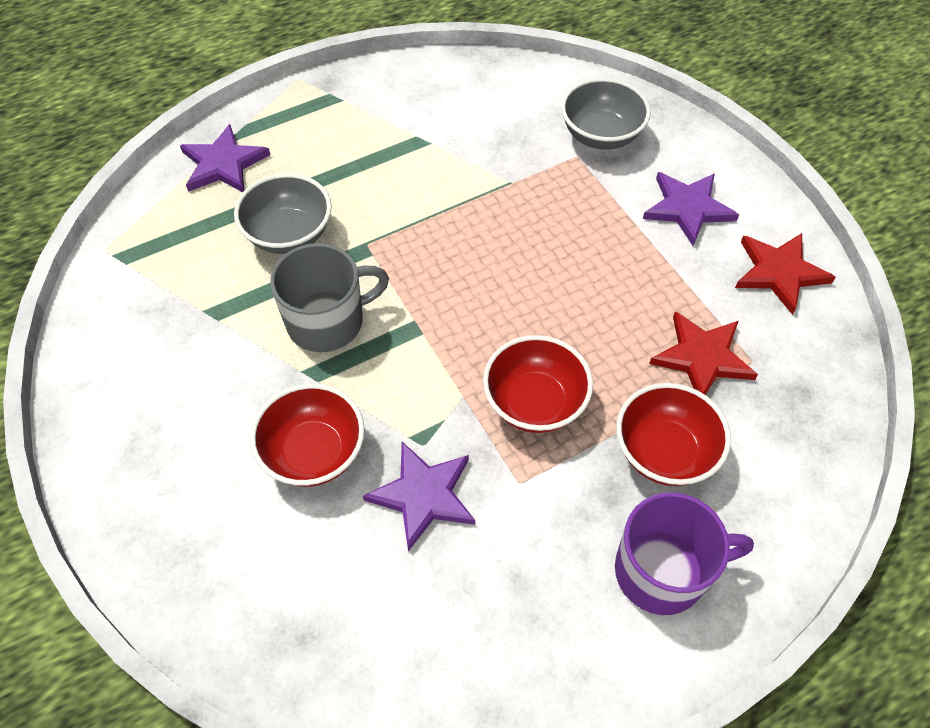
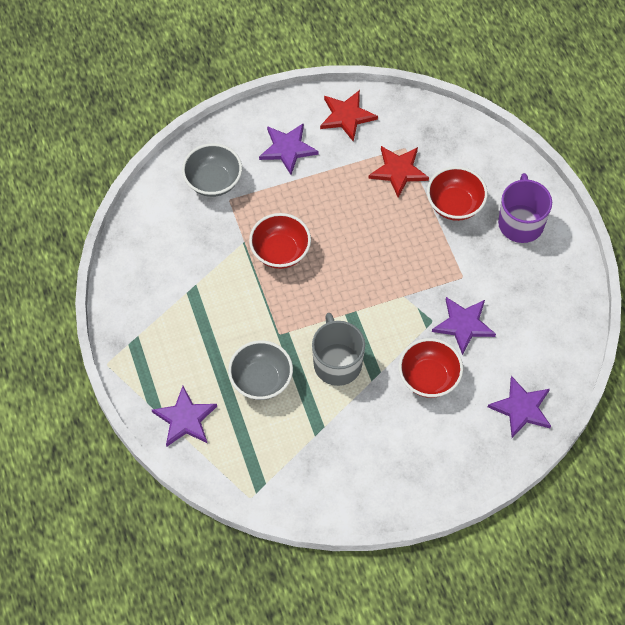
camera: 80 degrees left, 5 degrees up
red bowl [483,335,593,433] -> red bowl moved to [249,213,311,269]
none -> purple star [488,376,551,438]

